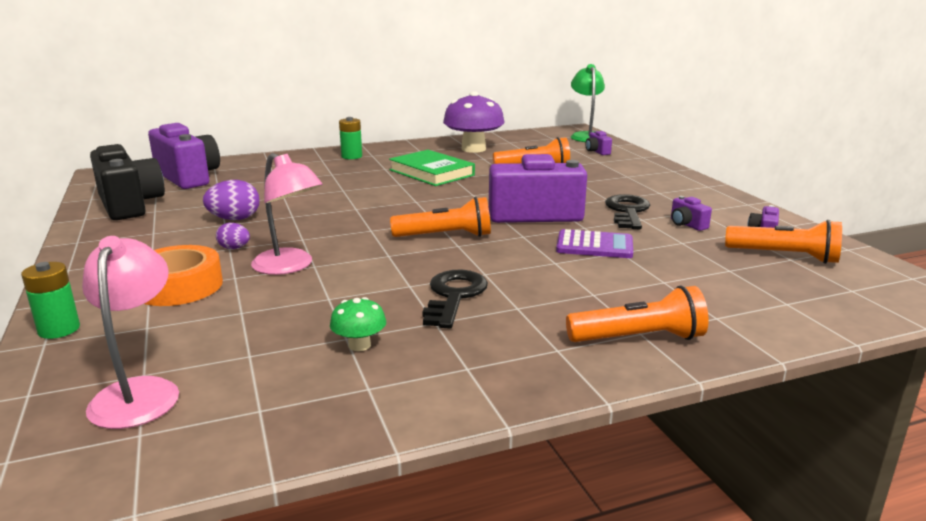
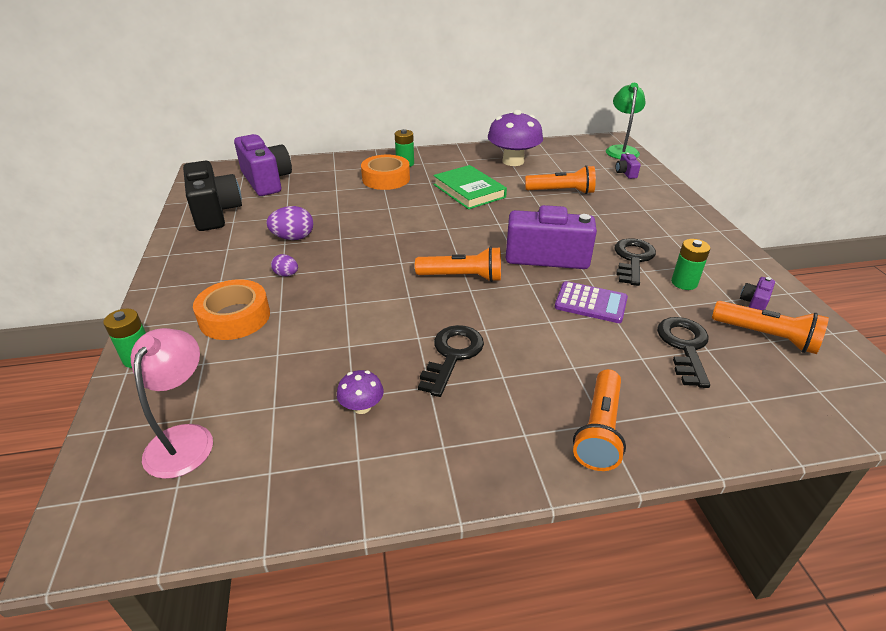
camera: 10 degrees right, 15 degrees up
pink lamp [251,153,323,275] -> none
green mushroom [330,297,386,351] -> purple mushroom [337,370,384,414]
orange flashlight [566,285,709,342] -> orange flashlight turned 105 degrees clockwise [573,369,626,471]
purple camera [671,196,712,231] -> green battery [671,239,710,290]
none -> orange tape [361,155,410,190]
none -> black key [657,317,710,388]

